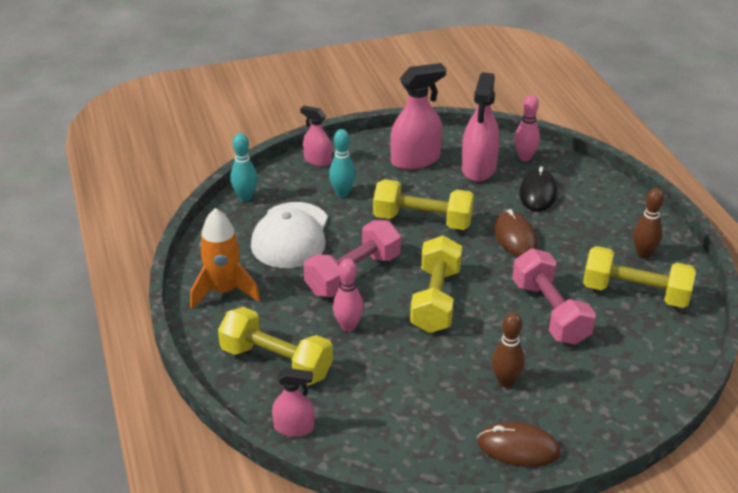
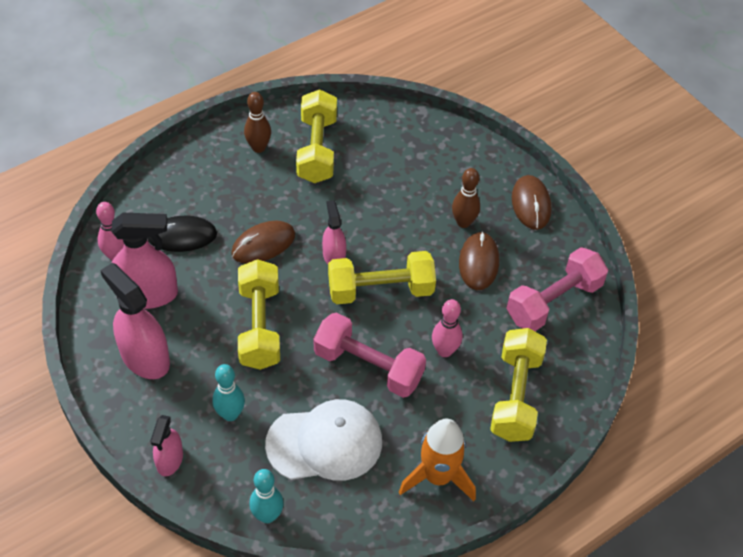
camera: 110 degrees left, 15 degrees up
pink spray bottle [272,368,314,437] -> pink spray bottle moved to [322,200,346,264]
pink dumbbell [512,248,596,345] -> pink dumbbell moved to [506,247,608,331]
none -> brown mouse [459,231,499,290]

